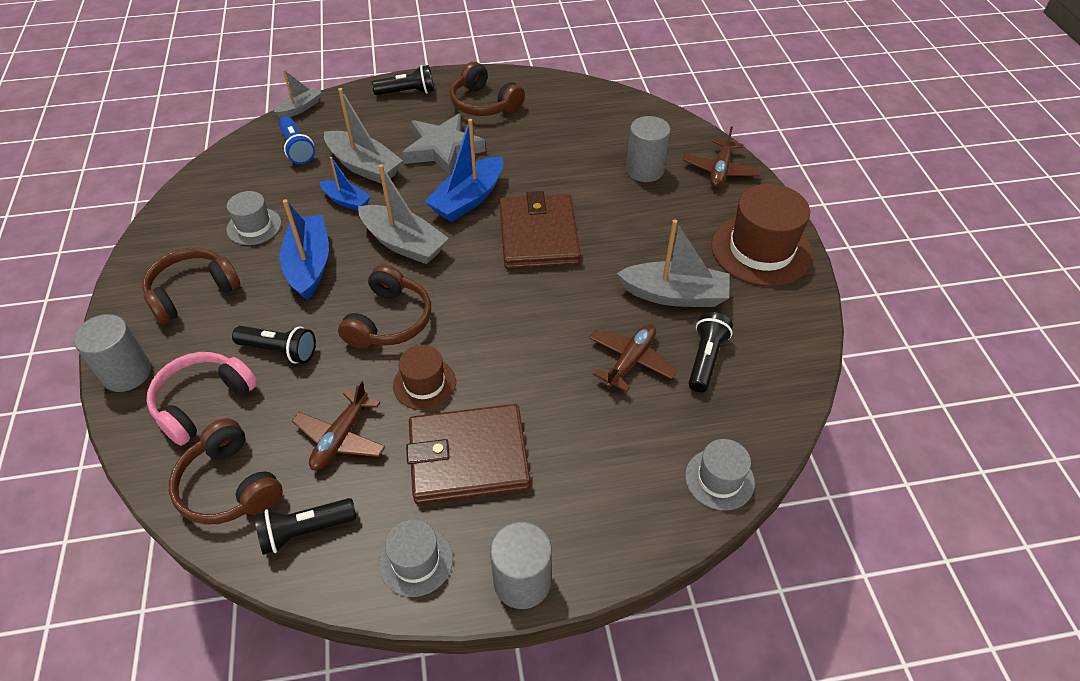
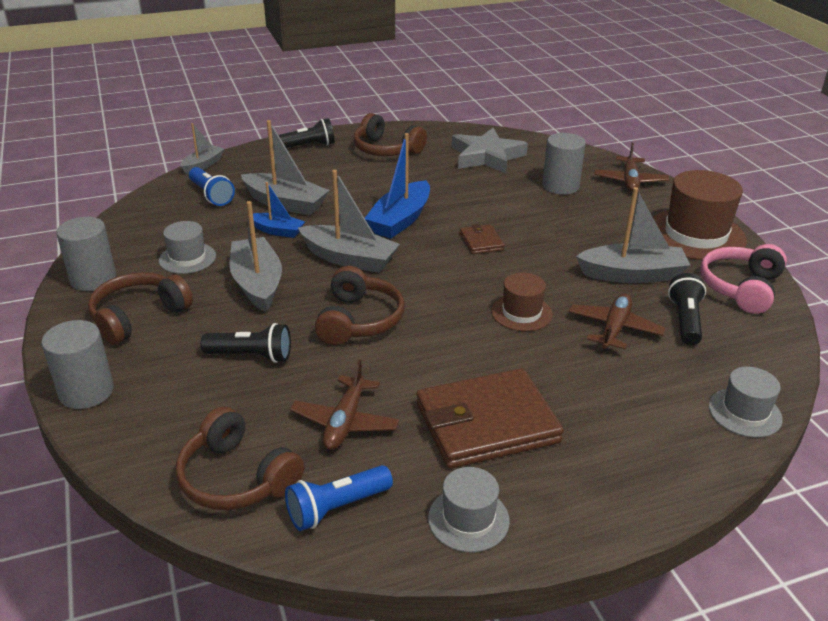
camera: 10 degrees left, 15 degrees down
pink headphones [146,352,257,446] -> pink headphones moved to [700,244,787,314]
black flashlight [254,498,357,555] -> blue flashlight [285,465,393,531]
blue boat [279,199,329,300] -> grey boat [230,201,282,312]
brown hat [393,345,456,410] -> brown hat moved to [491,273,553,331]
grey star [402,114,486,176] -> grey star moved to [452,128,528,174]
grey cylinder [490,522,552,609] -> grey cylinder moved to [56,217,116,291]
brown wallet [499,191,581,269] -> brown wallet [460,224,504,254], size x0.46

